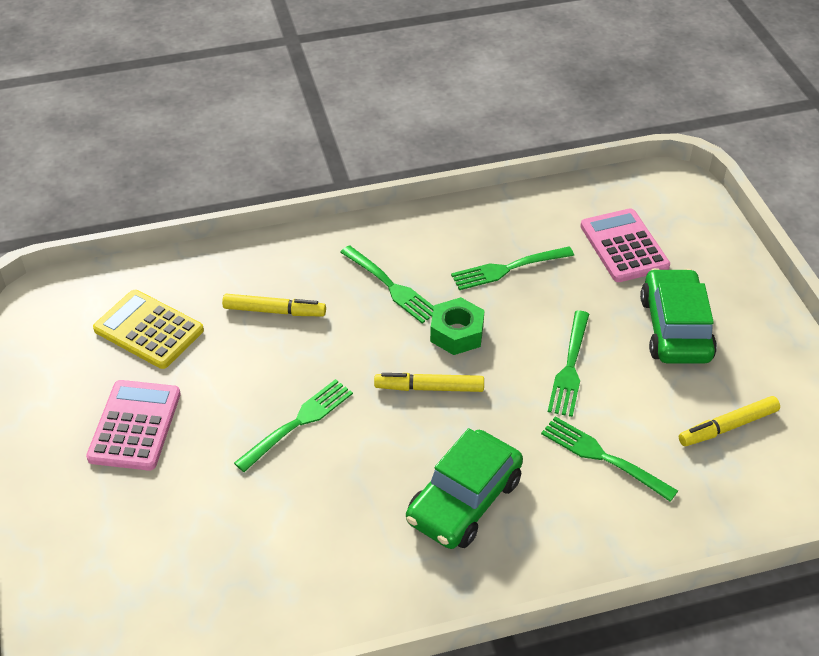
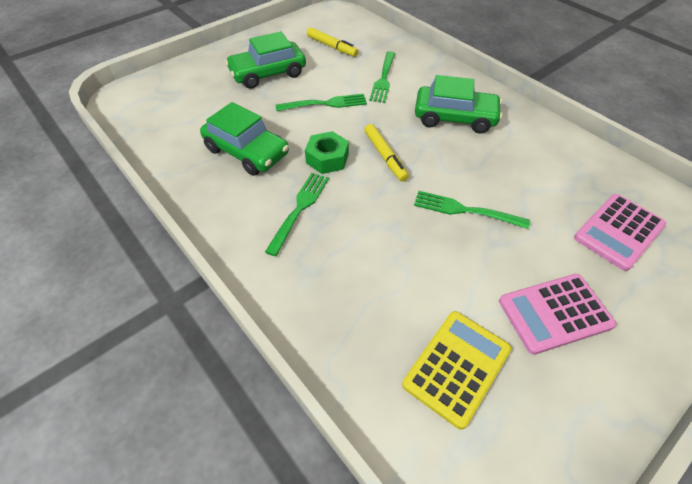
camera: 115 degrees left, 5 degrees up
yellow calculator [93,290,204,369] -> yellow calculator turned 150 degrees counterclockwise [402,311,511,430]
yellow marker [222,294,326,316] -> none
green fork [451,247,574,290] -> green car [200,102,289,176]
pink calculator [580,208,670,282] -> pink calculator moved to [574,194,666,271]

